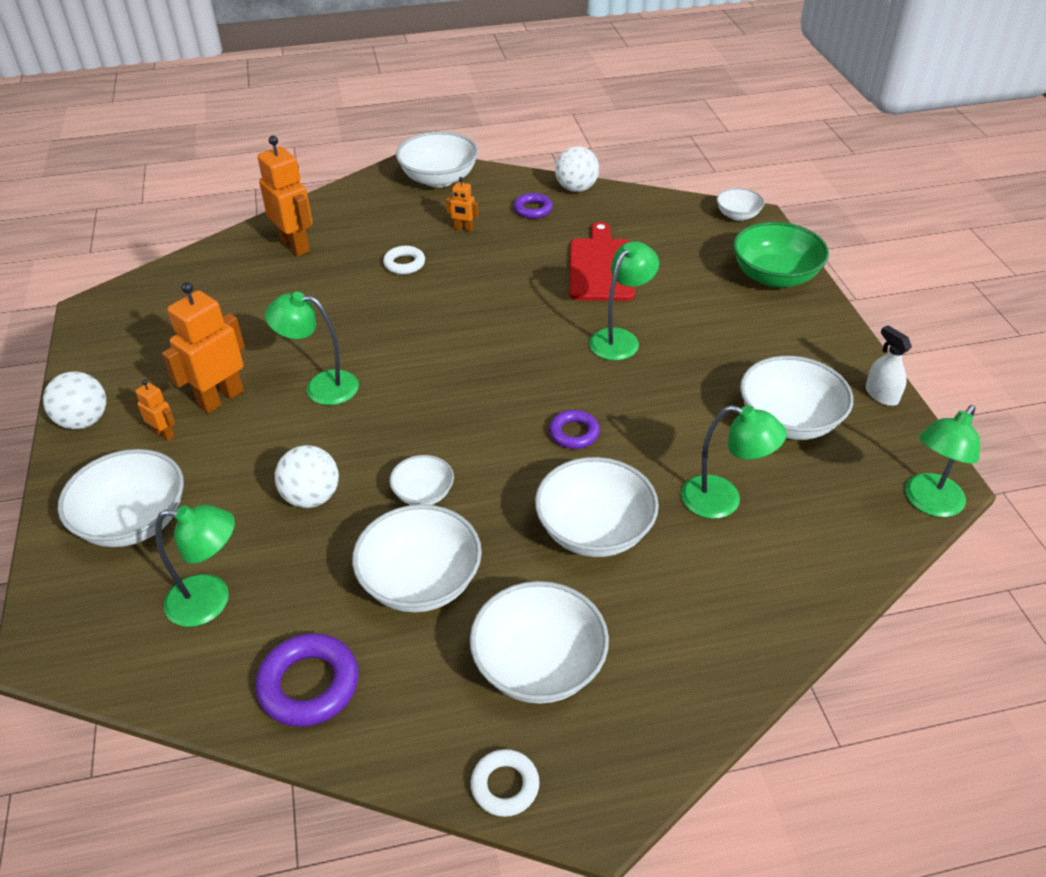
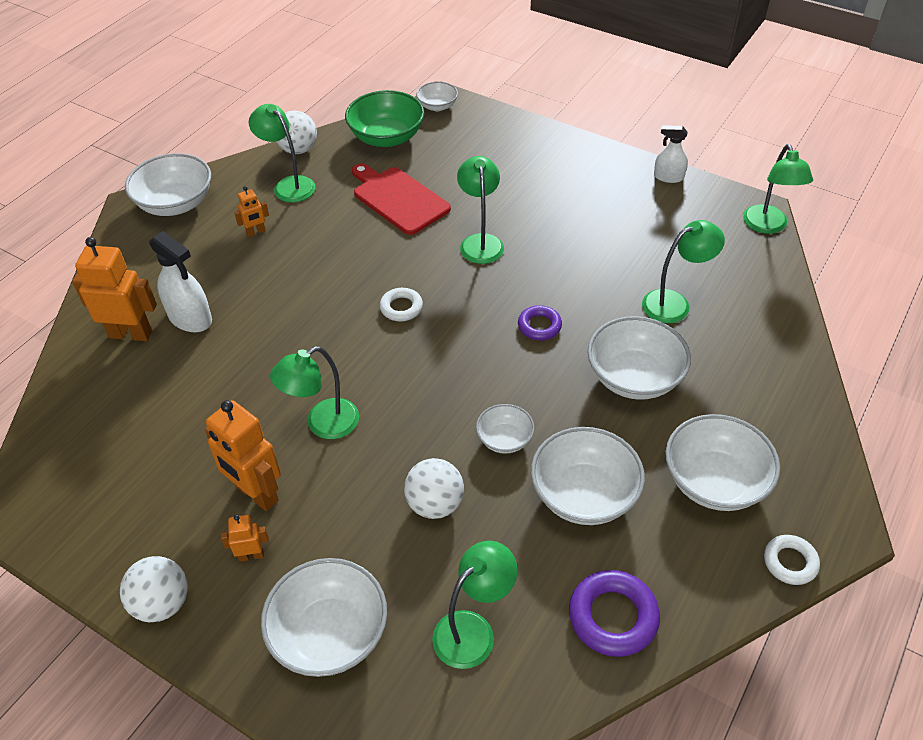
camera: 45 degrees left, 5 degrees up
orange robot [162,282,245,414] -> orange robot turned 45 degrees counterclockwise [205,400,281,511]
white ring [383,246,425,274] -> white ring moved to [380,288,423,321]
purple ring [514,193,553,219] -> green lamp [249,104,315,202]
green bowl [733,222,829,287] -> green bowl moved to [345,90,424,147]
white bowl [740,356,853,440] -> none
none -> white spray bottle [149,231,212,332]

